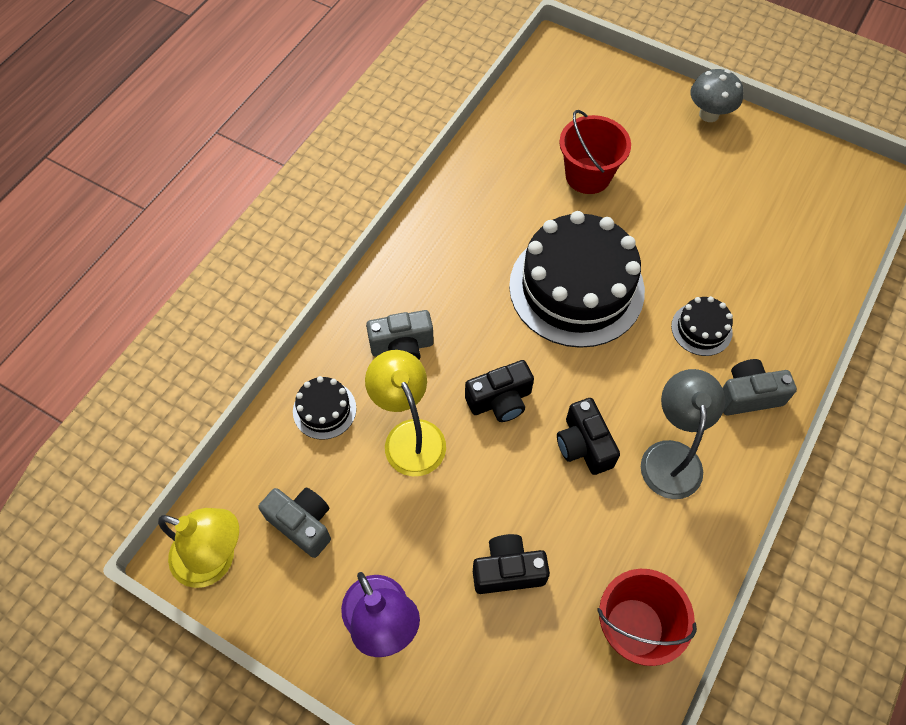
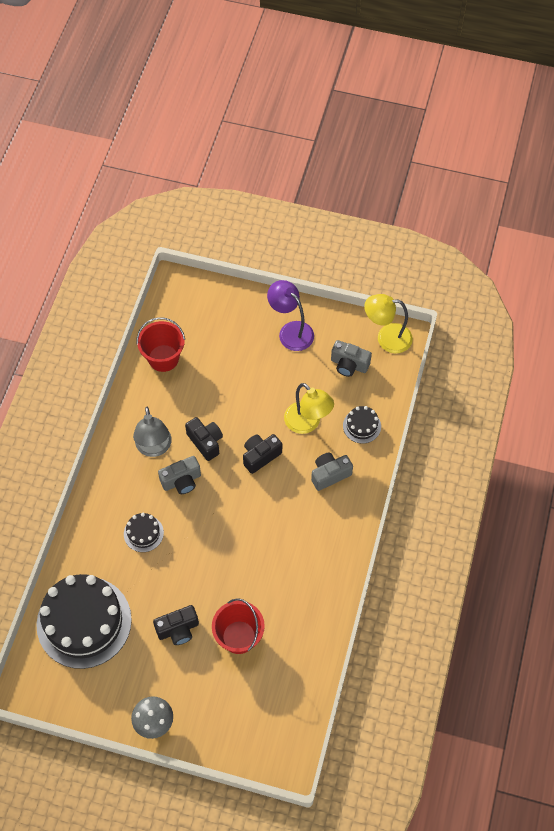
camera: 165 degrees right, 0 degrees up
black camera [473,534,550,594] -> black camera moved to [153,605,199,645]
black cake [509,211,645,348] -> black cake moved to [36,574,132,669]
grey camera [723,359,797,415] -> grey camera moved to [158,456,201,494]

